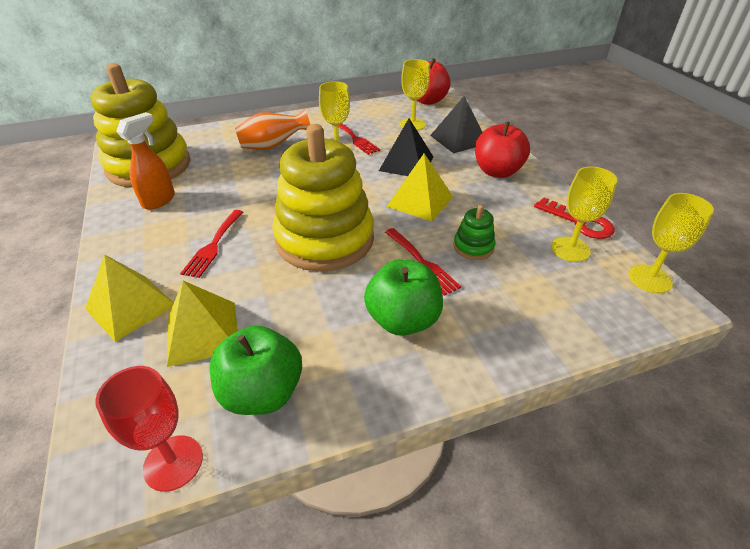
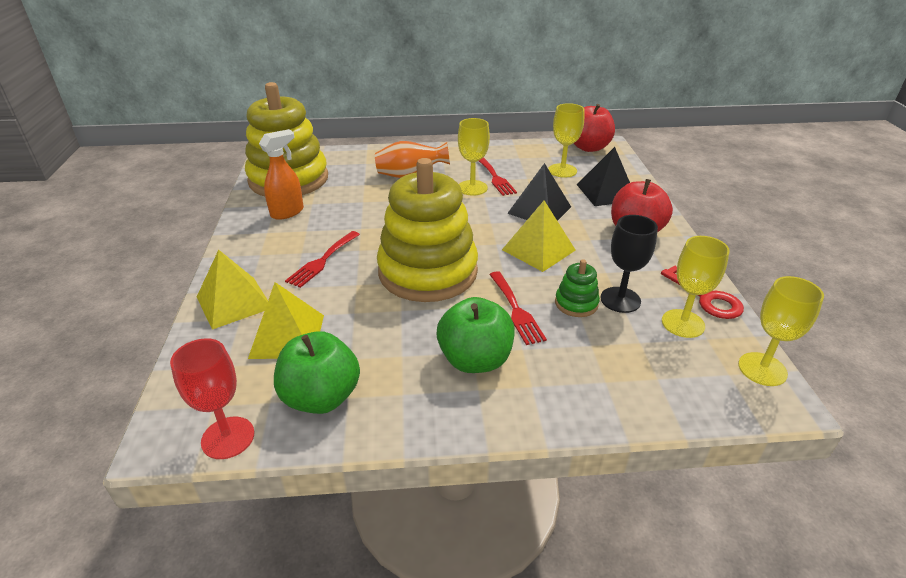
camera: 15 degrees right, 5 degrees down
none -> black goblet [601,215,658,313]

